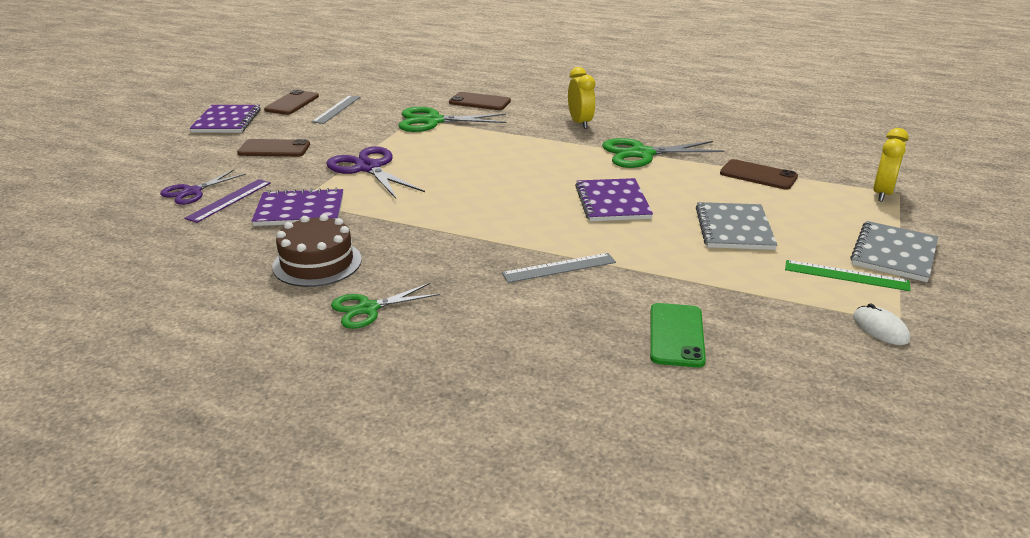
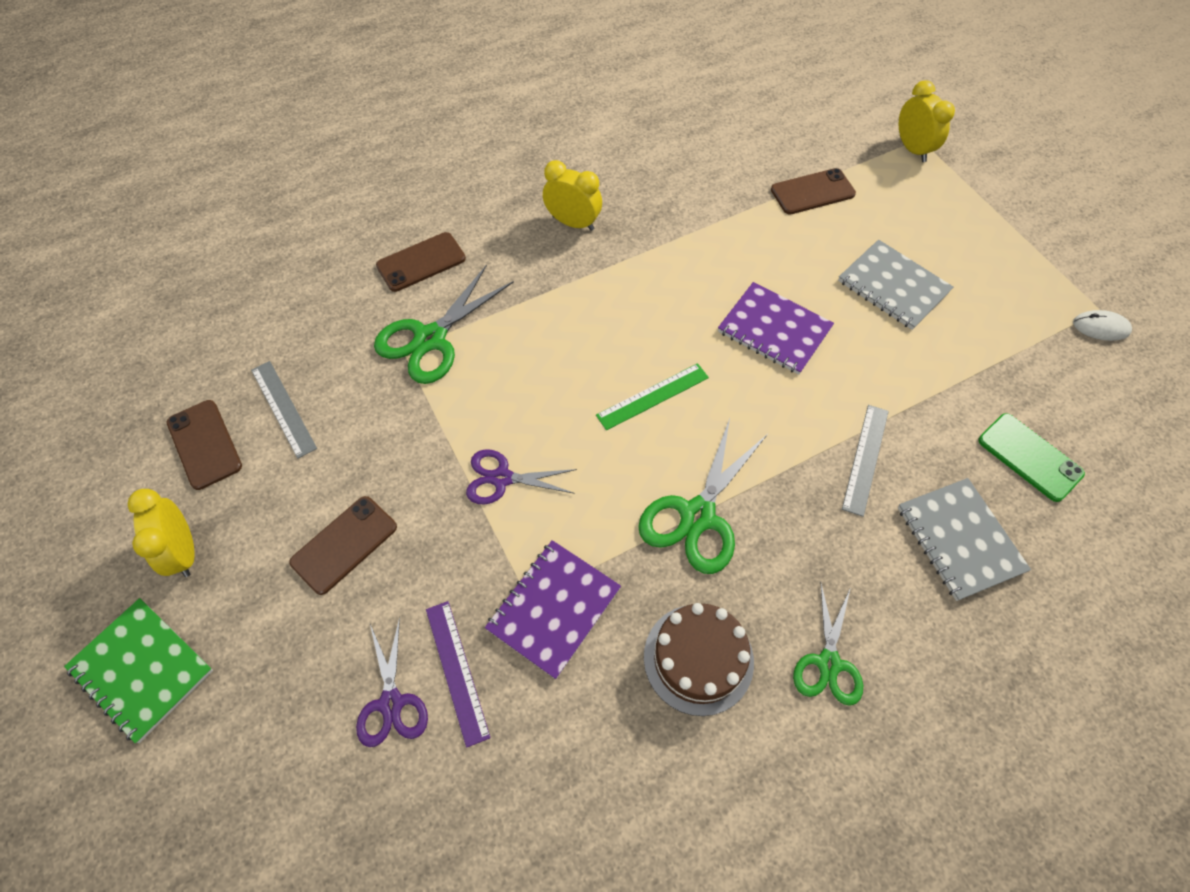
camera: 50 degrees left, 30 degrees up
purple notebook [190,105,261,133] -> yellow clock [128,489,195,577]
purple scissors [326,146,425,199] -> purple scissors [466,449,577,504], size x0.64
green scissors [602,138,724,168] -> green scissors moved to [638,418,768,574]
green ruler [785,260,911,291] -> green ruler moved to [596,363,709,431]
grey notebook [850,221,938,282] -> grey notebook moved to [898,478,1031,601]
none -> green notebook [64,598,213,743]

